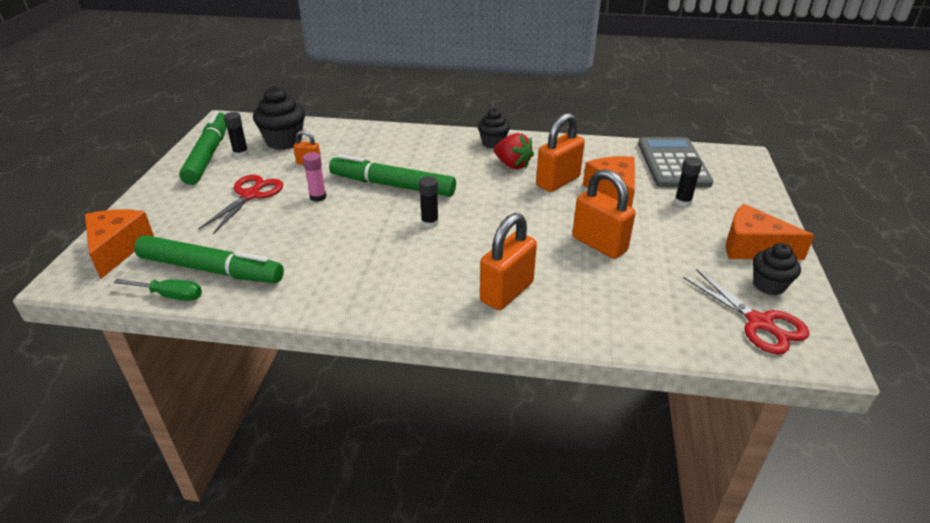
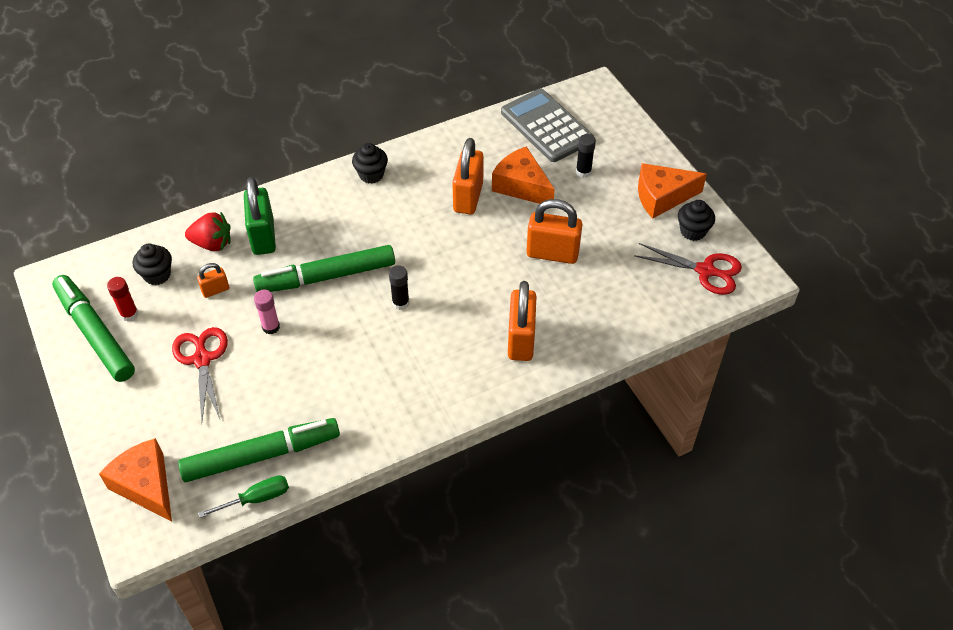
camera: 35 degrees left, 15 degrees up
black glue stick [224,112,249,158] -> red glue stick [107,277,138,321]
black cupcake [253,86,305,150] -> black cupcake [133,243,172,285], size x0.64
red strawberry [494,133,534,169] -> red strawberry moved to [185,212,231,251]
none -> green padlock [244,177,276,255]

